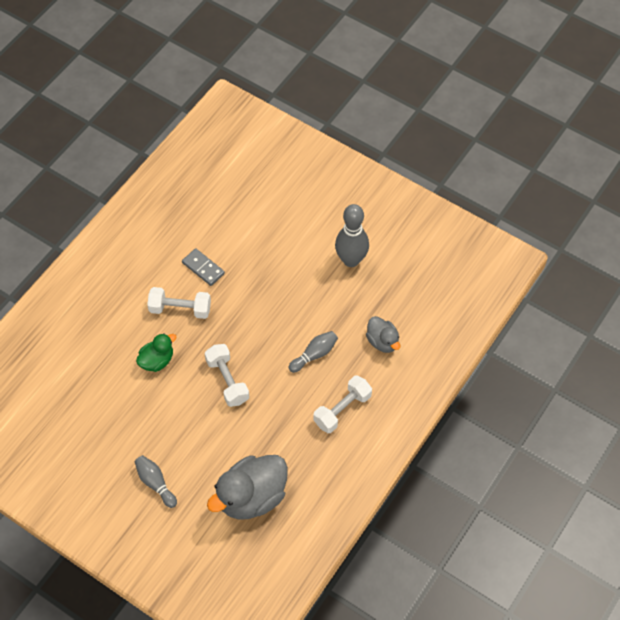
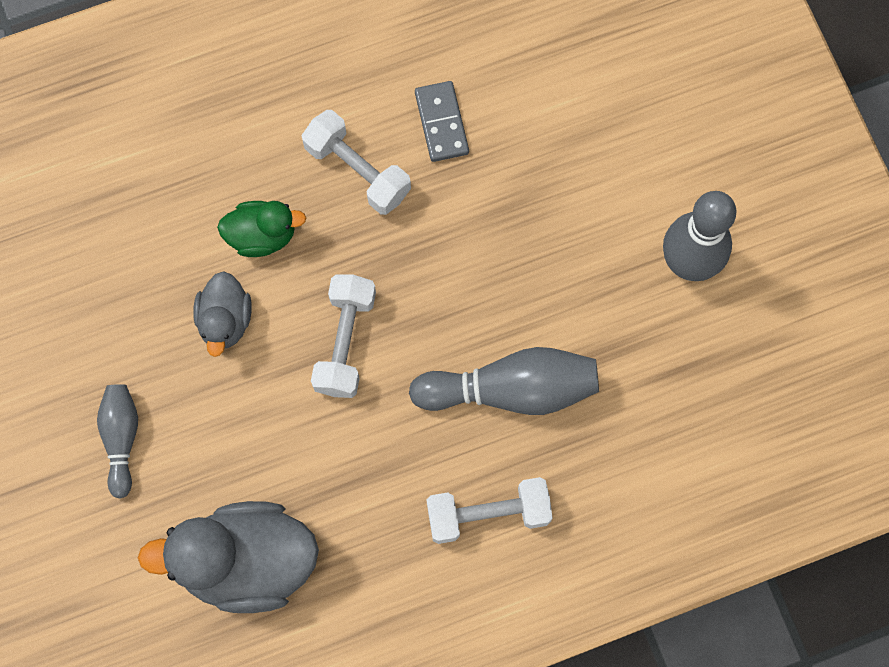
camera: 35 degrees right, 15 degrees up
grey bowling pin [288,331,338,373] -> grey bowling pin [409,347,599,415], size x1.68
grey duck [366,316,400,353] -> grey duck moved to [193,271,251,357]

